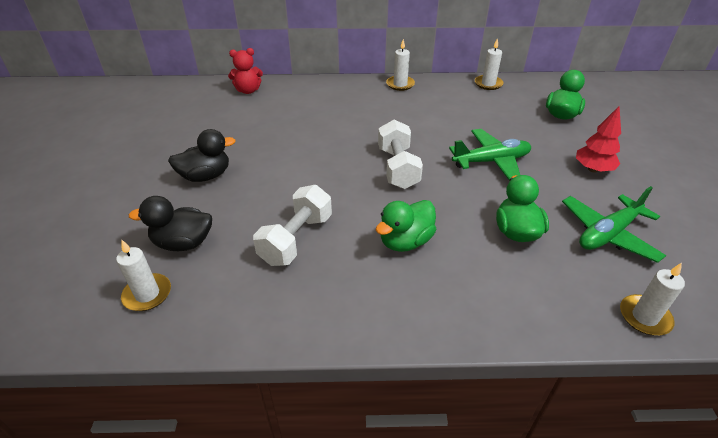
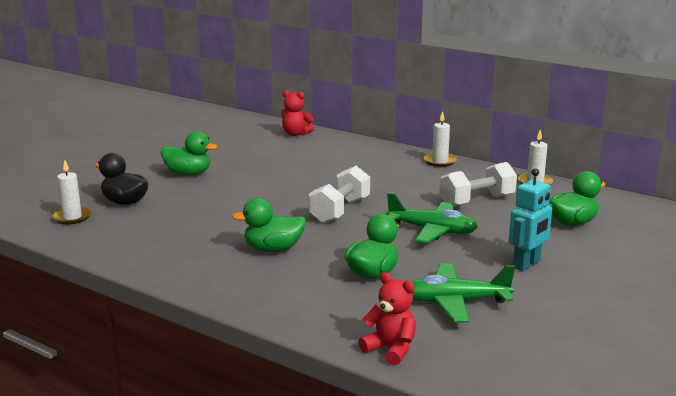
camera: 35 degrees right, 20 degrees down
black duck [168,129,236,182] -> green duck [161,131,217,176]
white dumbbell [253,185,332,266] -> white dumbbell moved to [439,162,517,206]
red tree [576,106,621,173] -> turquoise robot [509,168,553,271]
white candle [620,263,685,335] -> red teddy bear [358,272,416,366]

